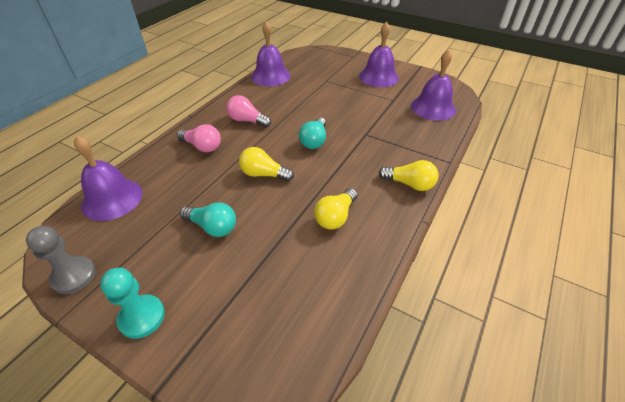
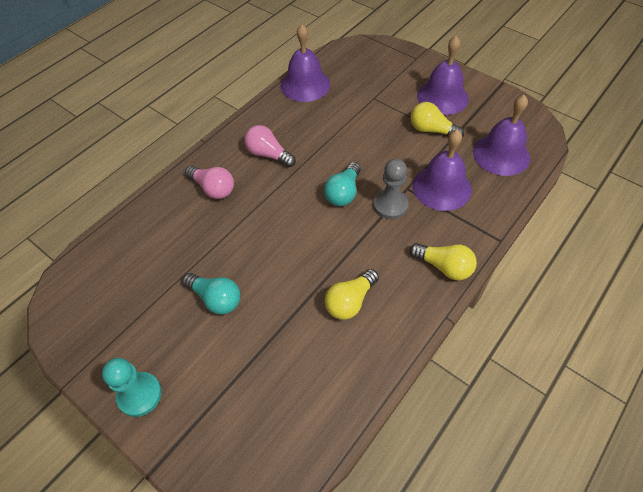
camera: 10 degrees right, 10 degrees up
grey pawn [26,226,96,294] -> grey pawn moved to [373,159,409,219]
purple bell [74,136,143,221] -> purple bell moved to [413,129,472,211]
yellow light bulb [239,147,294,182] -> yellow light bulb moved to [411,102,464,137]

